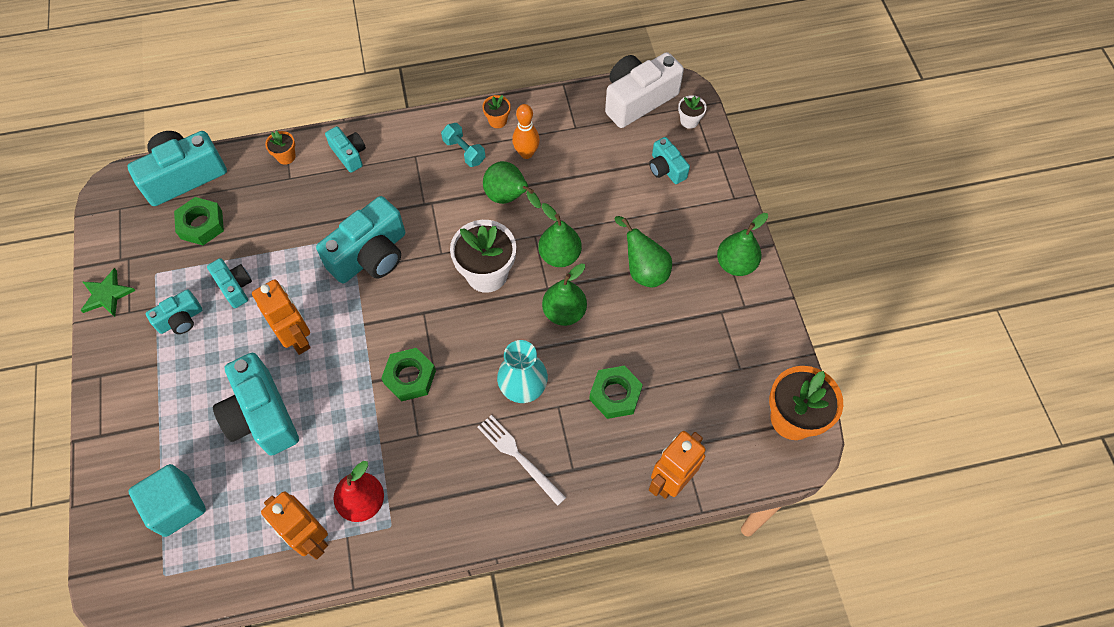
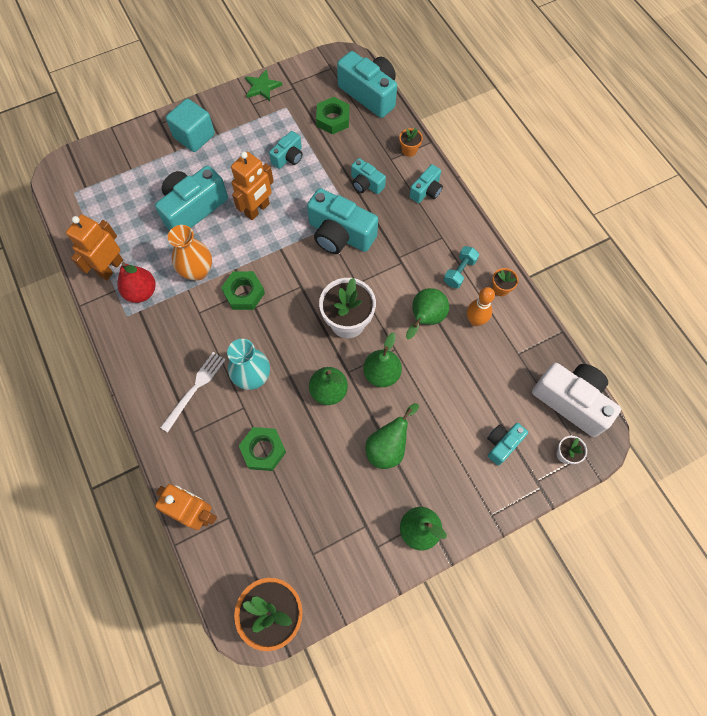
camera: 75 degrees right, 5 degrees up
turquoise cube [129,464,206,537] -> turquoise cube moved to [166,99,215,152]
turquoise camera [146,289,202,334] -> turquoise camera moved to [351,158,386,194]
none -> orange vase [168,225,212,281]

